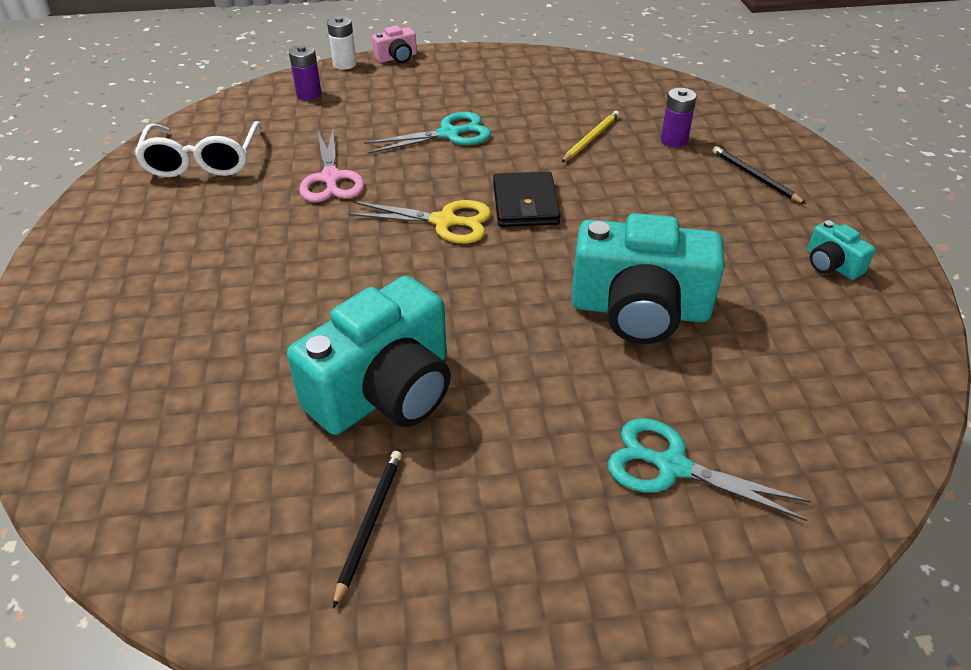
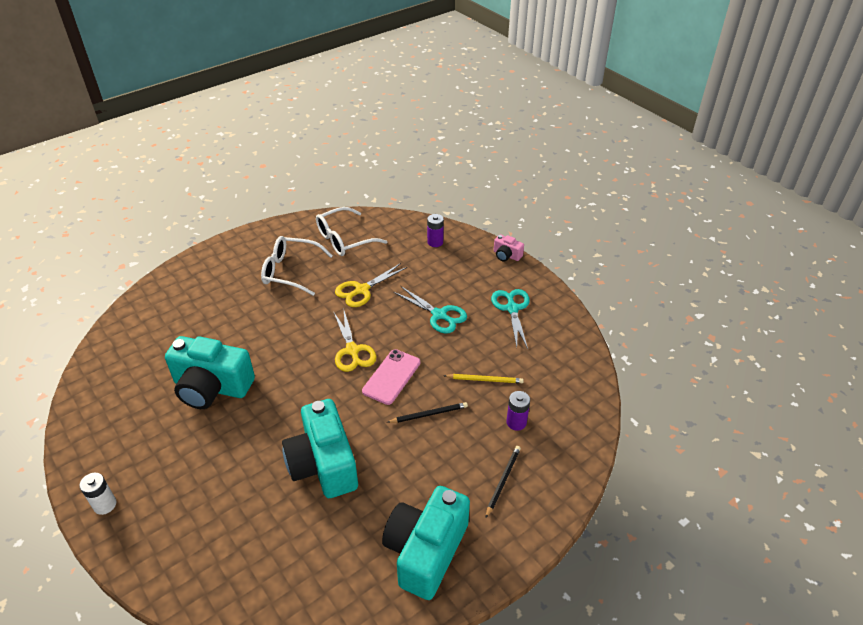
camera: 60 degrees right, 0 degrees up
pink scissors [299,127,364,202] -> yellow scissors [335,263,407,307]
white battery [327,16,357,70] -> white battery moved to [79,473,117,515]
black pencil [333,451,402,608] -> black pencil moved to [387,402,468,423]
black wallet [493,172,561,227] -> pink phone [362,349,420,405]
turquoise scissors [608,418,811,521] -> turquoise scissors moved to [491,289,530,349]
turquoise camera [807,220,875,280] -> turquoise camera [382,486,470,600], size x2.24
none -> white glasses [261,236,333,296]

